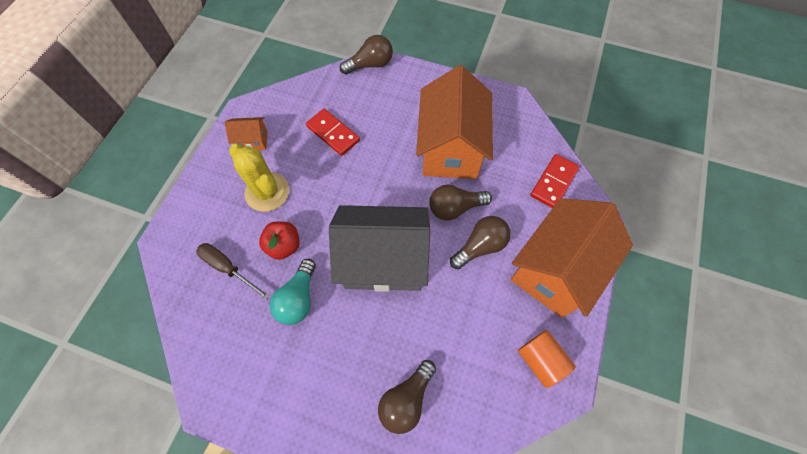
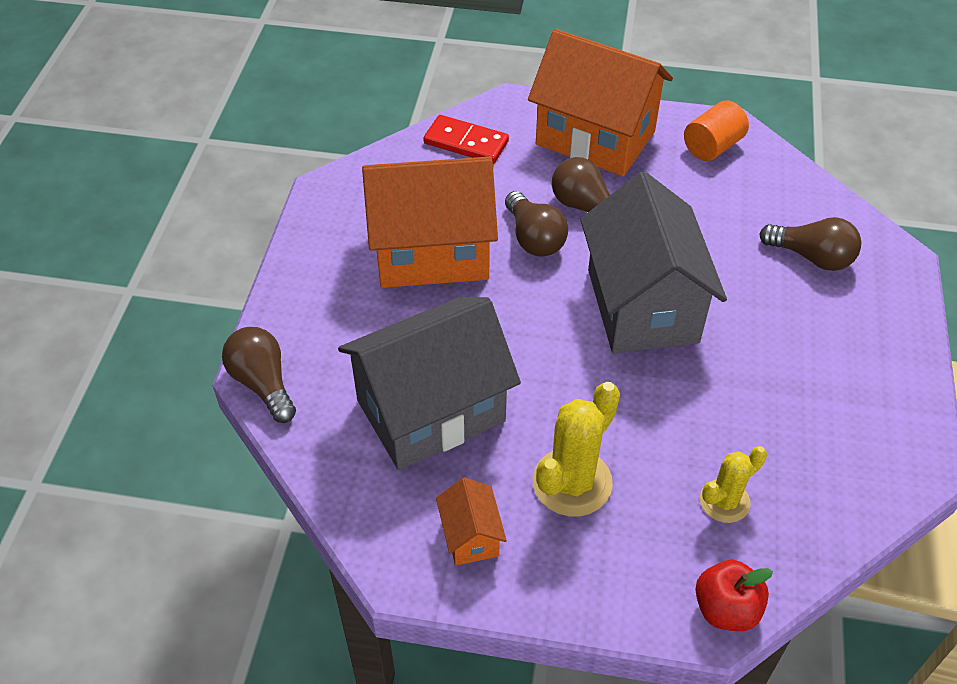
camera: 100 degrees left, 15 degrees down
brown screwdriver [196,243,270,300] -> yellow cactus [700,446,767,523]
red apple [259,221,300,260] -> red apple moved to [695,560,773,631]
turquoise light bulb [269,259,316,325] -> none
red domino [306,109,360,156] -> grey house [338,297,521,470]

